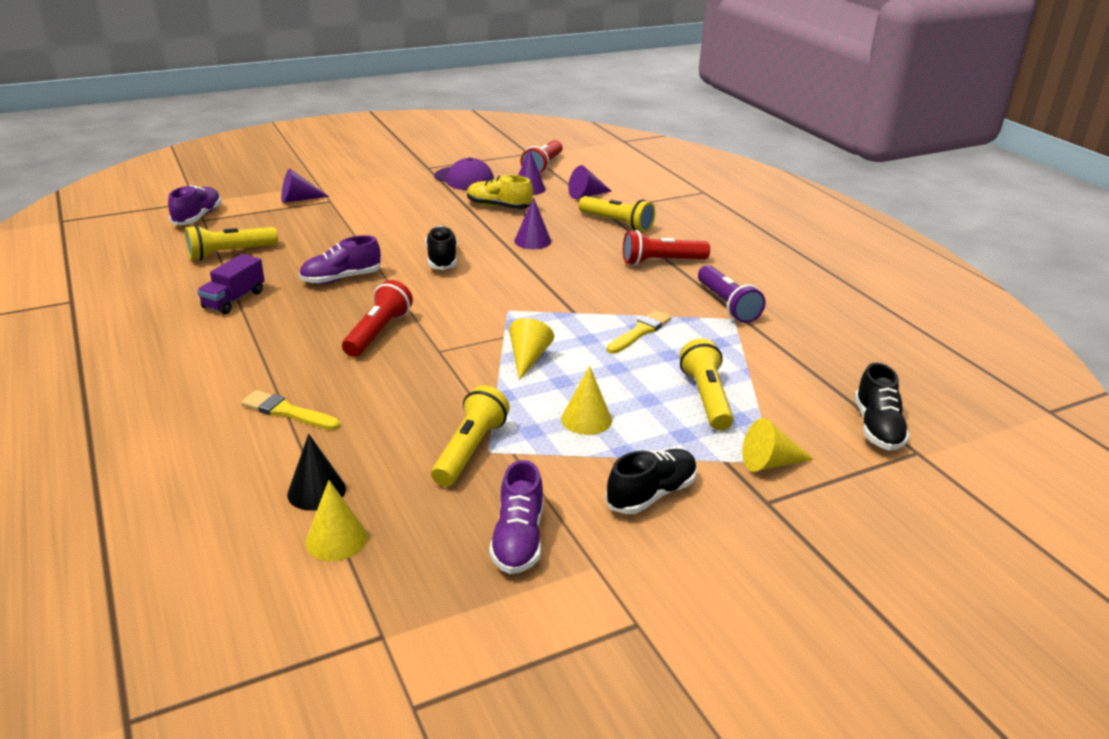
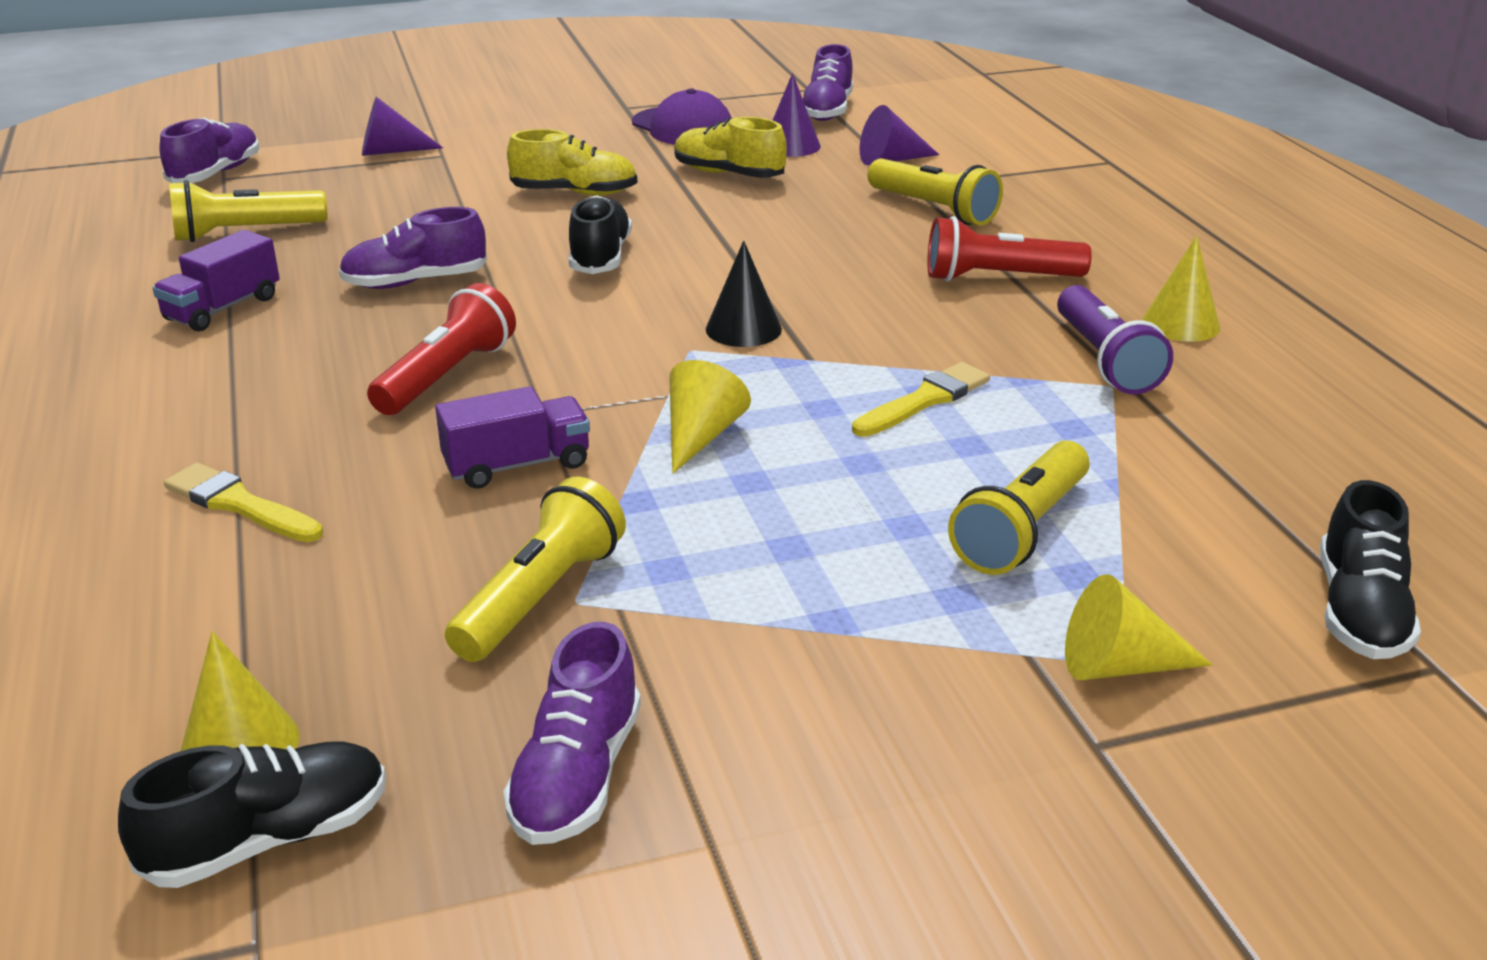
camera: 10 degrees right, 0 degrees up
black cone [287,434,346,511] -> black cone moved to [706,241,782,347]
purple cone [514,197,551,249] -> none
red flashlight [520,140,562,174] -> purple shoe [803,44,853,121]
yellow cone [561,366,612,435] -> yellow cone moved to [1142,236,1220,342]
black shoe [605,449,697,514] -> black shoe moved to [118,741,386,888]
yellow flashlight [679,339,734,431] -> yellow flashlight turned 150 degrees counterclockwise [948,440,1090,575]
none -> purple truck [435,386,590,489]
none -> yellow shoe [507,129,637,196]

